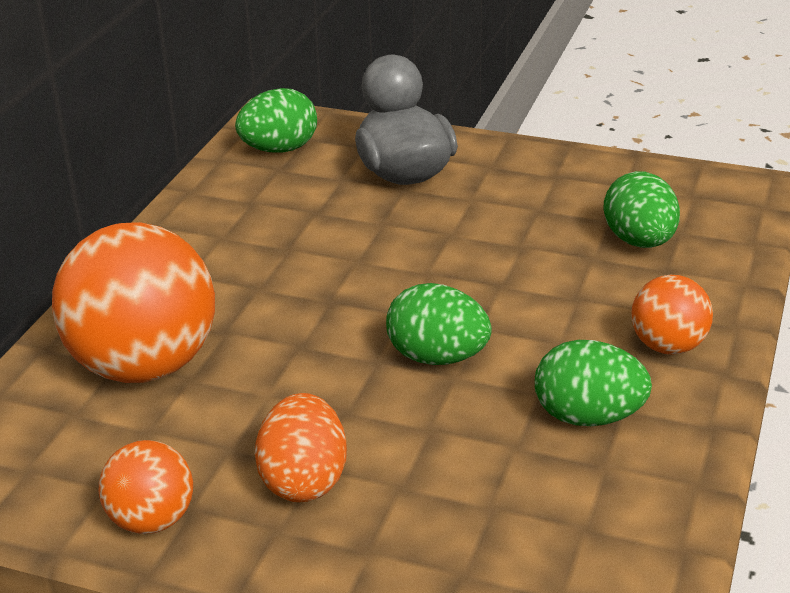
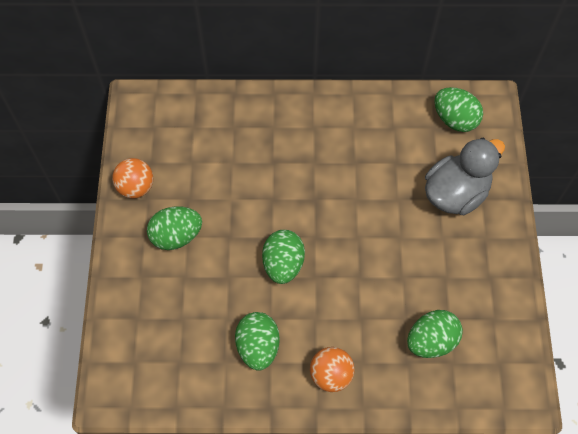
camera: 70 degrees right, 30 degrees up
orange ball [52,222,215,383] -> none
orange egg [255,393,347,502] -> green egg [147,206,202,250]

